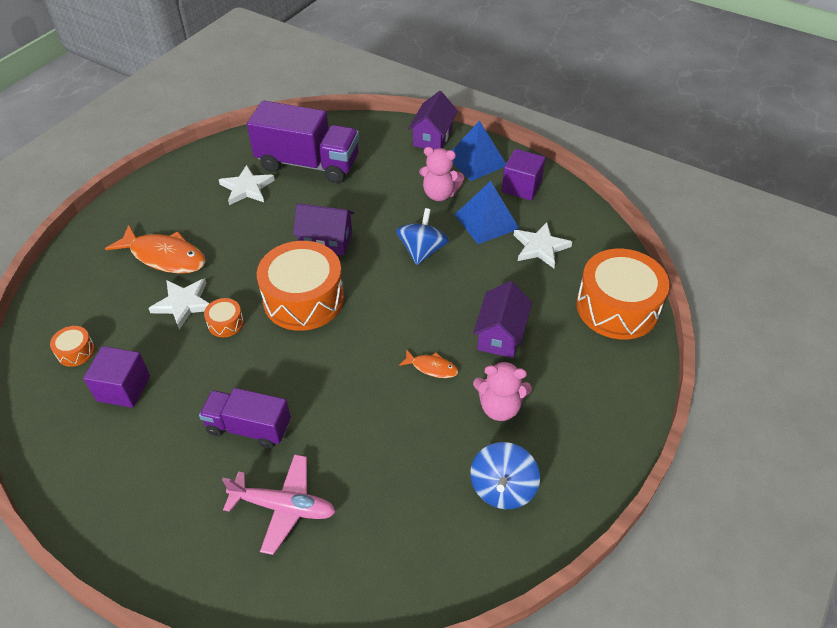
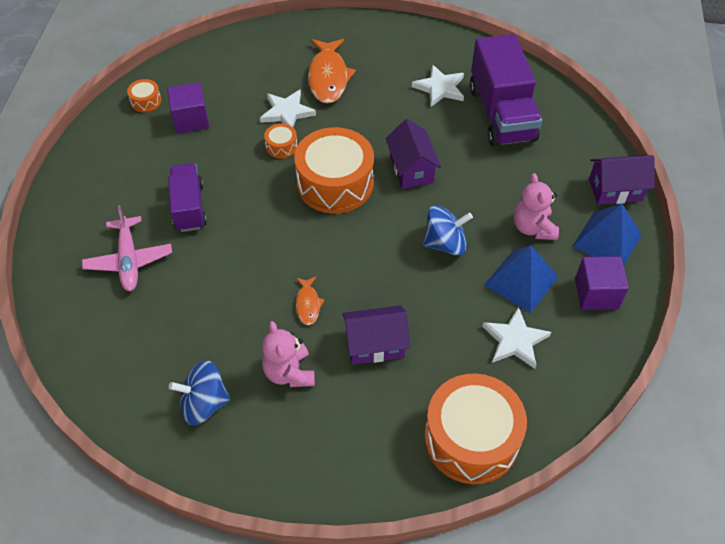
camera: 65 degrees right, 5 degrees up
orange drum [50,326,95,367] -> orange drum moved to [127,79,162,112]

